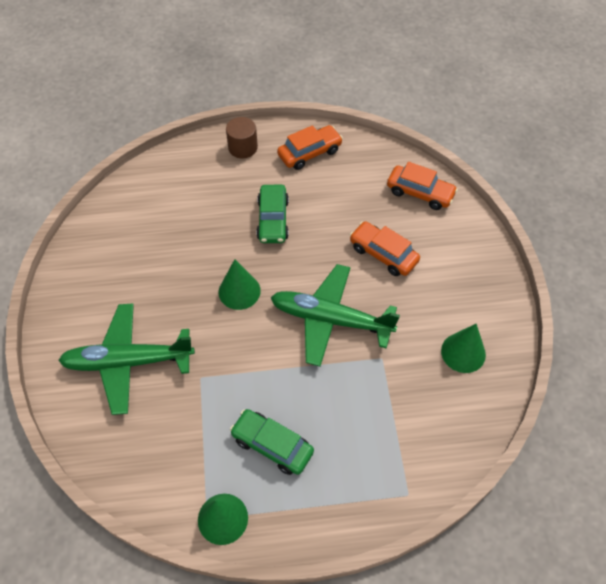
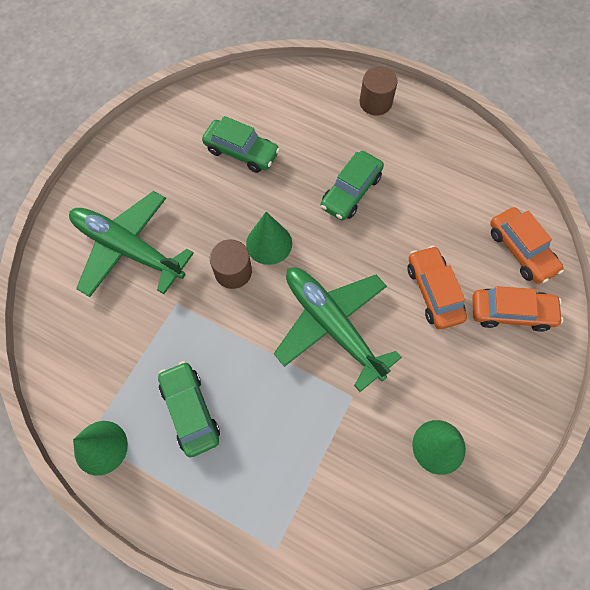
camera: 35 degrees right, 10 degrees up
orange car [277,125,343,170] -> orange car moved to [472,286,563,332]
none -> green car [202,116,280,173]
none -> brown cylinder [210,239,252,289]

